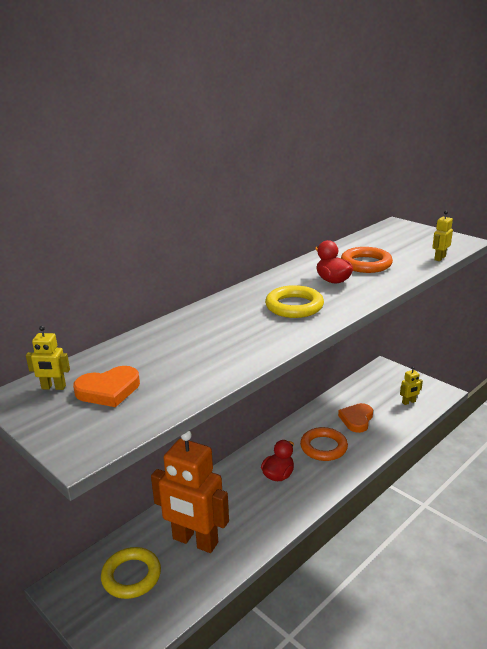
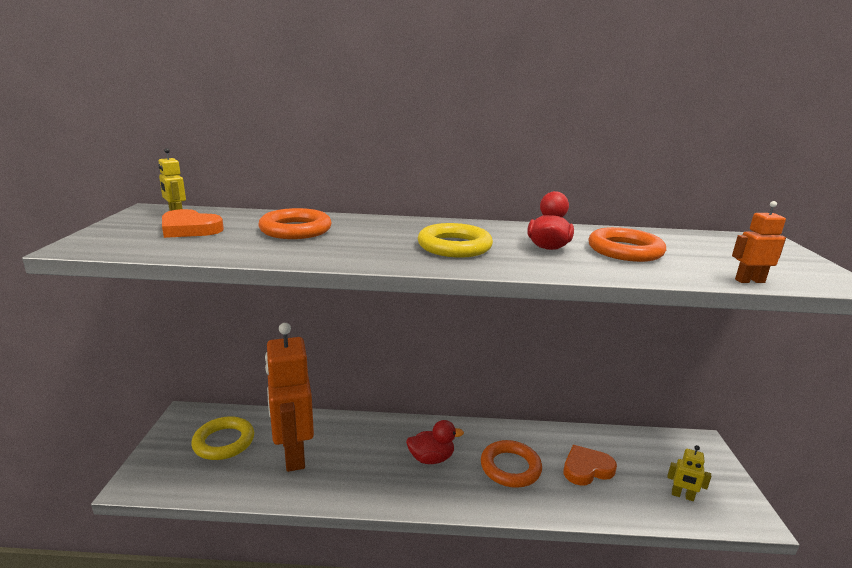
camera: 45 degrees right, 5 degrees down
yellow robot [432,211,453,261] -> orange robot [732,201,786,283]
none -> orange ring [258,208,332,239]

